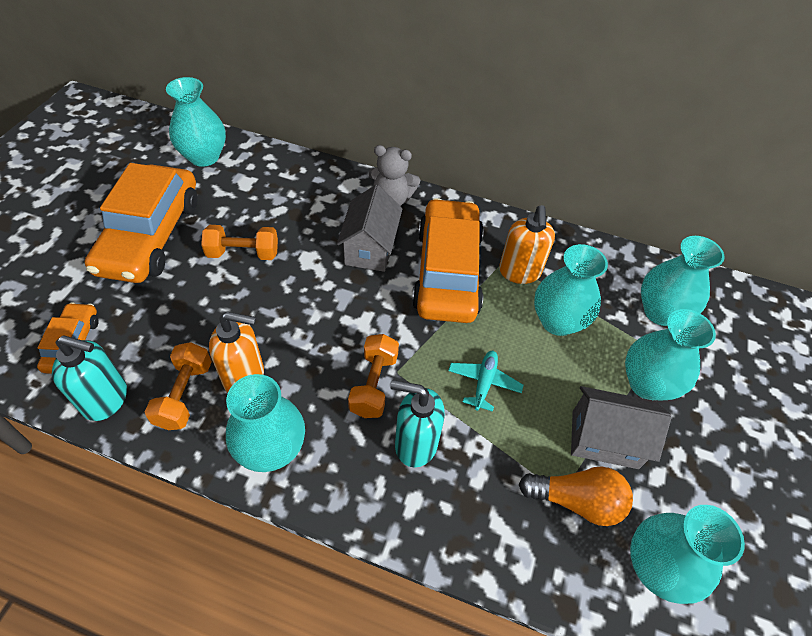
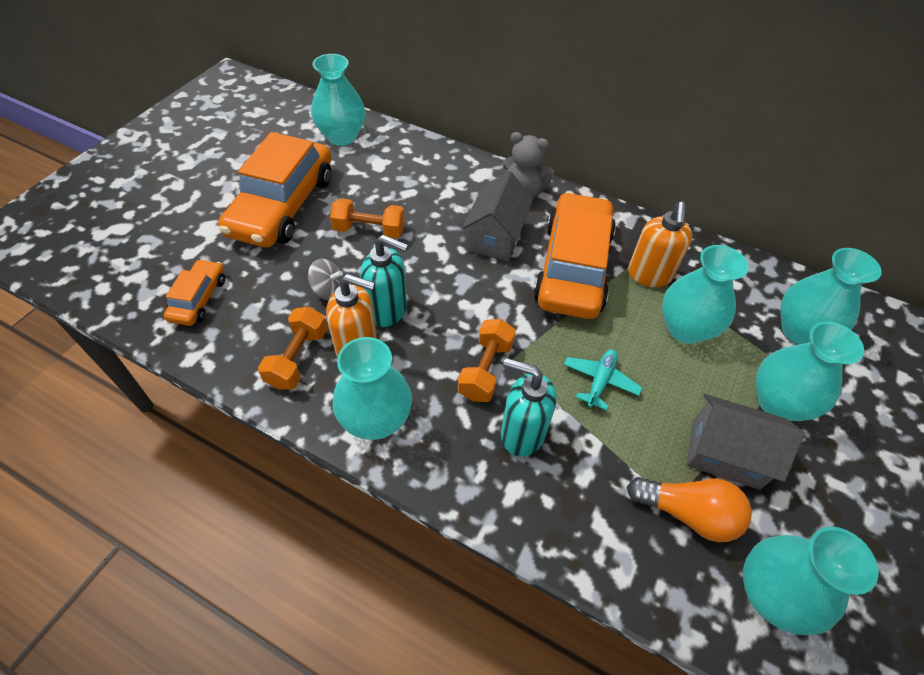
camera: 10 degrees right, 0 degrees up
turquoise soap dispenser [52,336,127,421] -> turquoise soap dispenser moved to [360,235,409,327]
none -> grey spinning top [308,259,343,300]

